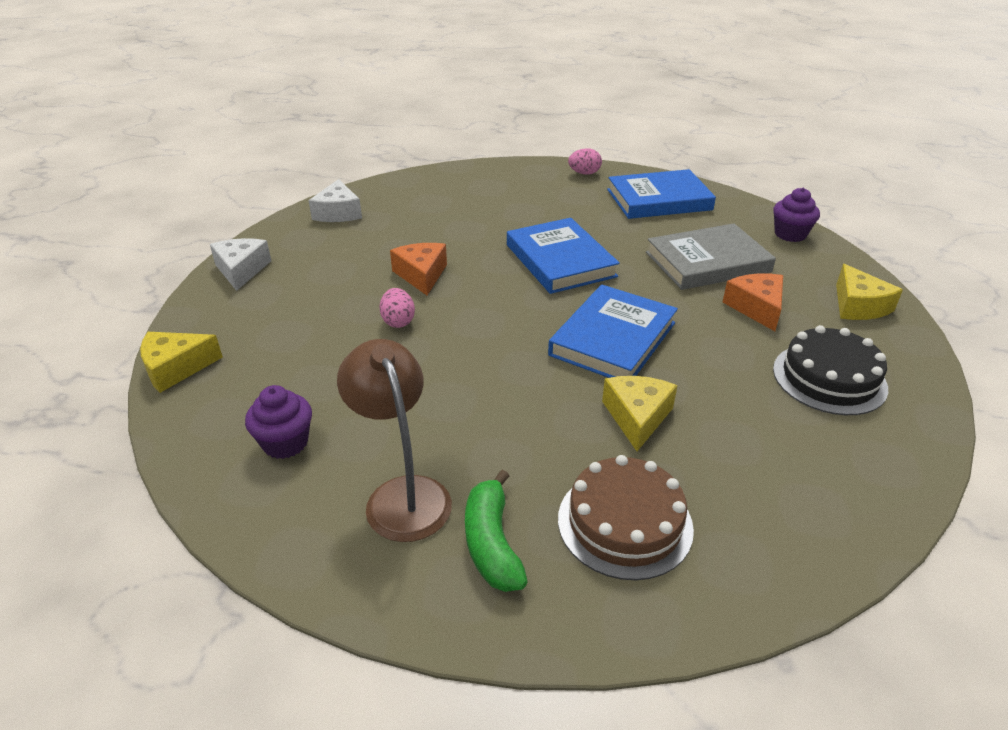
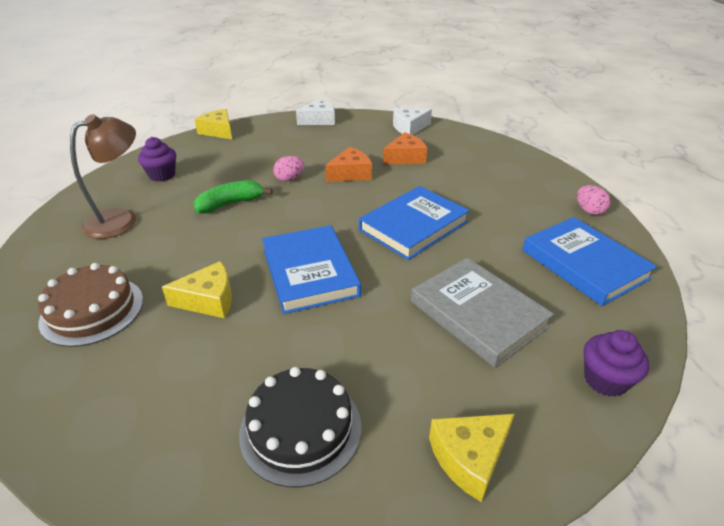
camera: 70 degrees right, 0 degrees up
green banana [465,470,528,592] -> green banana moved to [193,180,273,213]
blue book [548,285,678,378] -> blue book turned 60 degrees clockwise [262,225,361,314]
orange cheese [723,273,783,331] -> orange cheese moved to [383,132,427,165]

